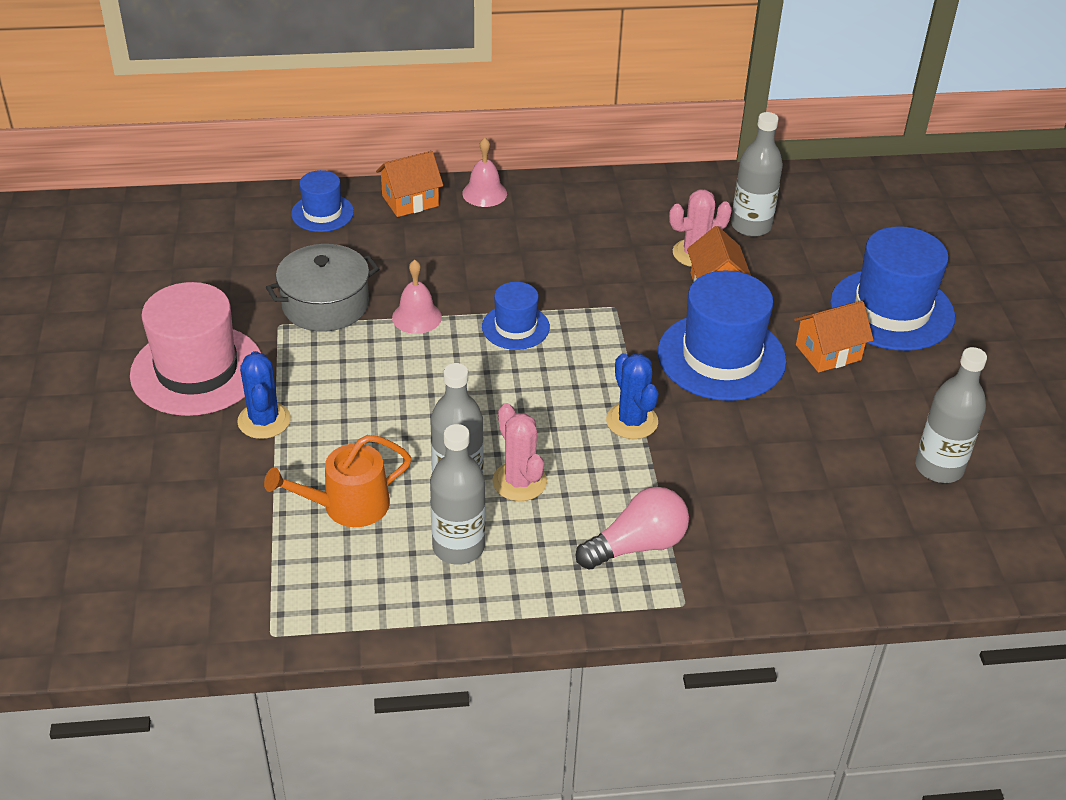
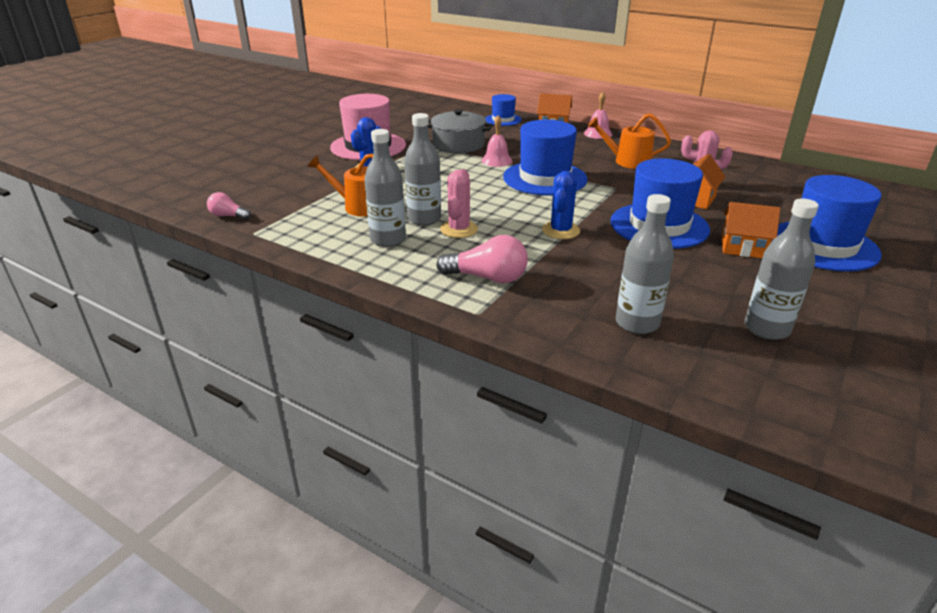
camera: 40 degrees right, 10 degrees down
blue hat [482,282,550,350] -> blue hat [503,120,588,196], size x1.86
grey bottle [731,112,783,237] -> grey bottle moved to [616,194,674,334]
none -> pink light bulb [207,192,251,220]
none -> orange watering can [587,113,671,169]

